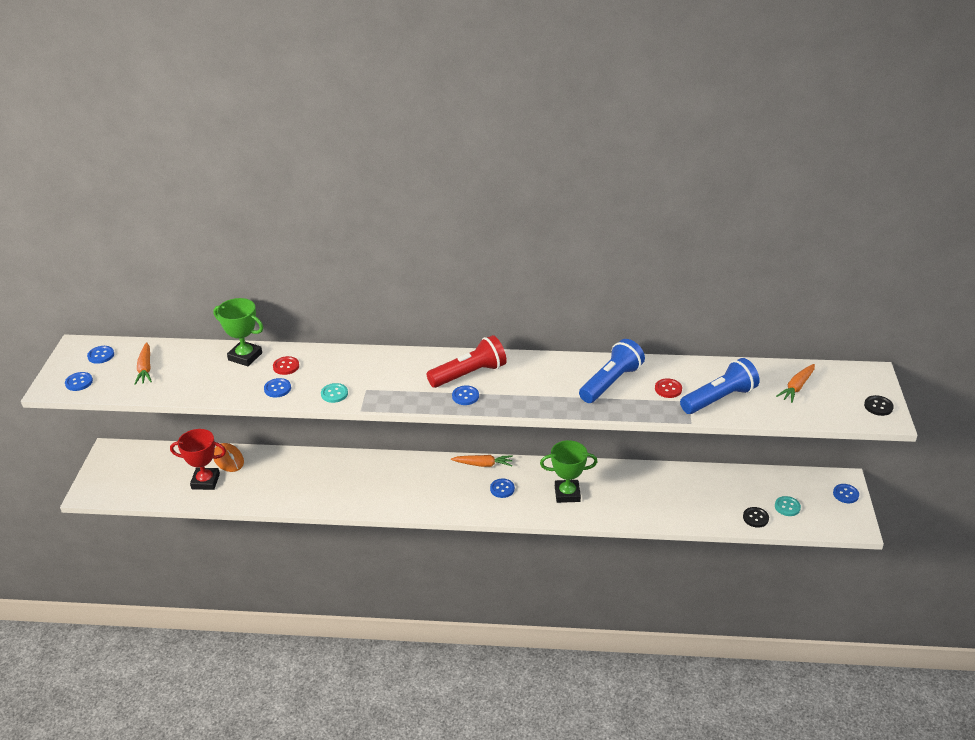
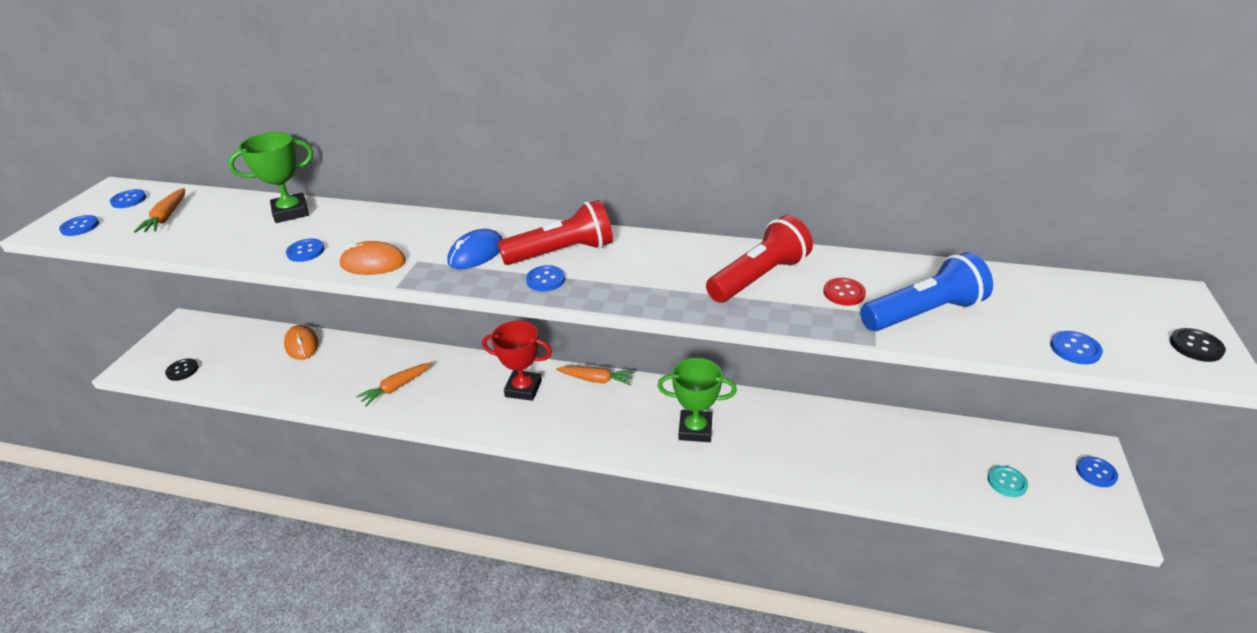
camera: 10 degrees right, 0 degrees up
red trophy [170,429,226,490] -> red trophy moved to [482,321,552,401]
green trophy [213,298,263,366] -> green trophy turned 60 degrees counterclockwise [228,132,313,223]
red button [273,356,299,375] -> none
turquoise button [321,383,348,403] -> orange mouse [340,241,406,275]
blue button [490,479,515,498] -> blue button moved to [1050,331,1103,364]
blue flashlight [579,339,645,403] -> red flashlight [706,215,813,303]
black button [743,507,769,528] -> black button moved to [165,358,198,381]
orange carrot [776,364,815,403] -> orange carrot moved to [356,362,432,406]
none -> blue mouse [447,229,502,269]

